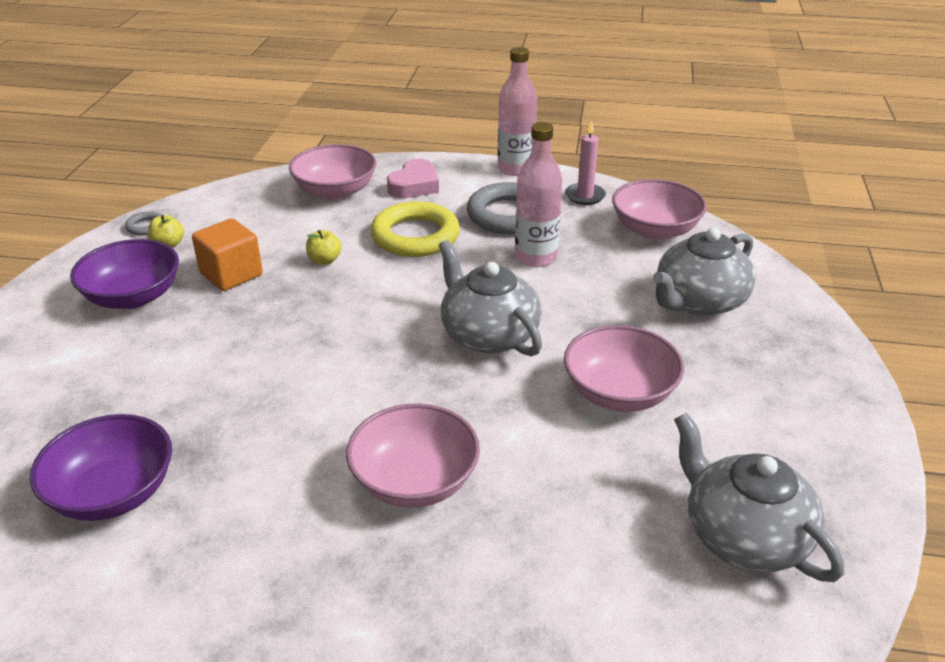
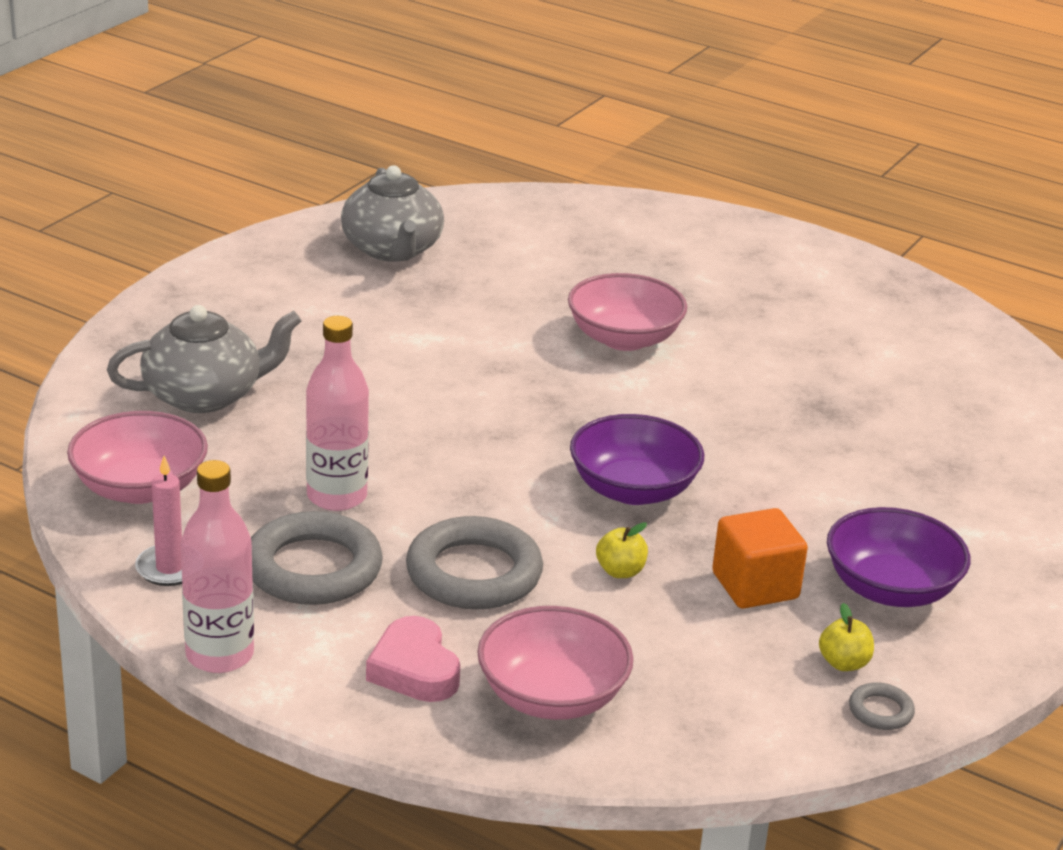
camera: 160 degrees left, 5 degrees down
purple bowl [30,414,172,521] -> purple bowl moved to [570,414,704,505]
yellow ring [371,201,460,257] -> grey ring [406,516,543,610]
pink heart [387,159,439,198] -> pink heart turned 75 degrees counterclockwise [366,616,460,702]
grey teapot [439,240,542,356] -> none
pink bowl [564,325,684,412] -> none

